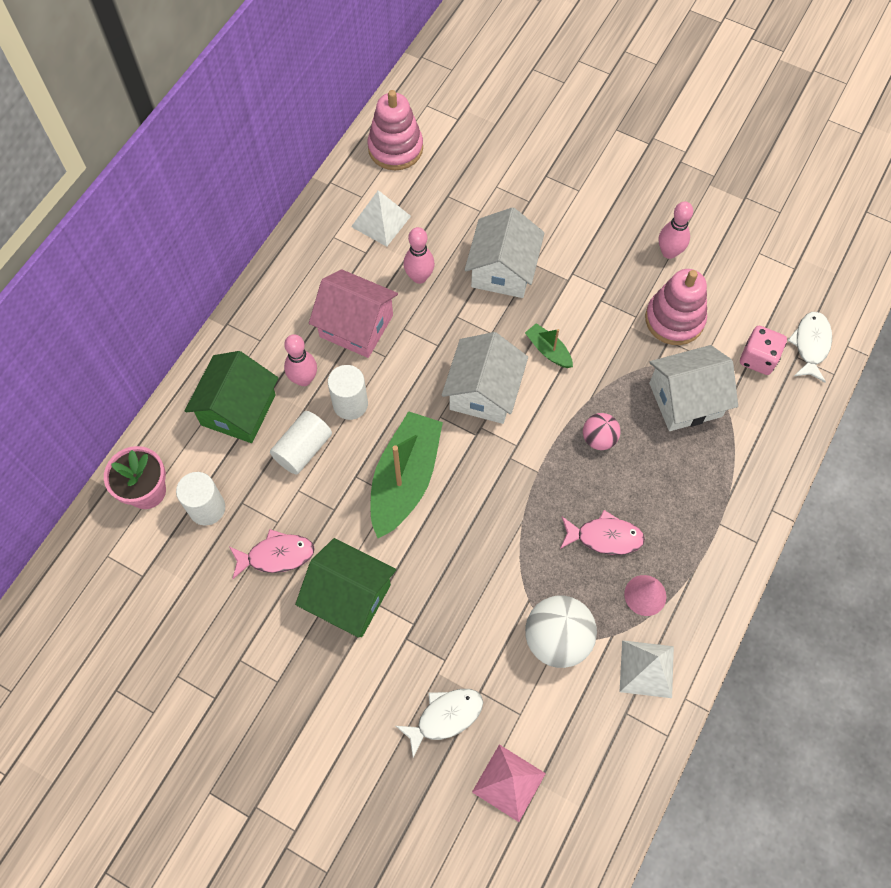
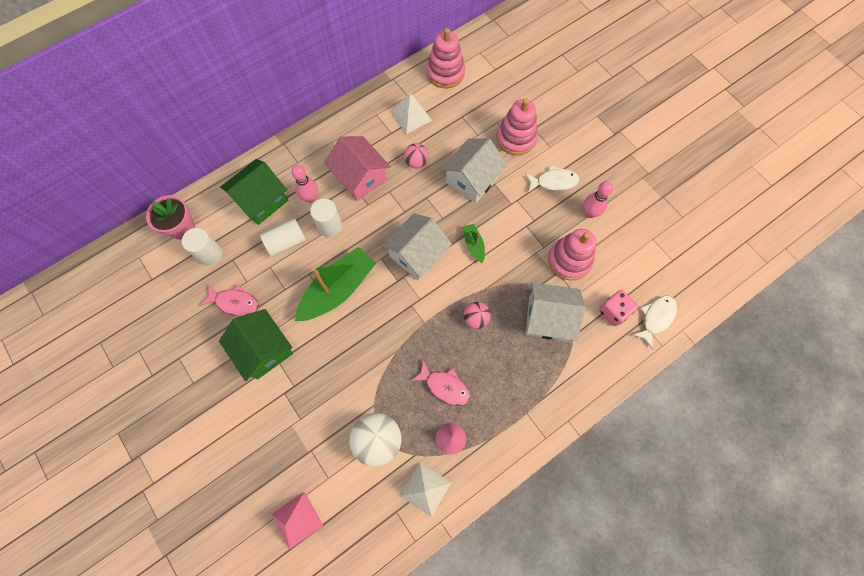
camera: 25 degrees right, 5 degrees up
white fish [396,689,483,758] -> white fish moved to [525,165,580,193]
pink bowling pin [403,227,435,284] -> pink ball [404,143,428,168]
none -> pink stacking toy [496,98,538,155]

